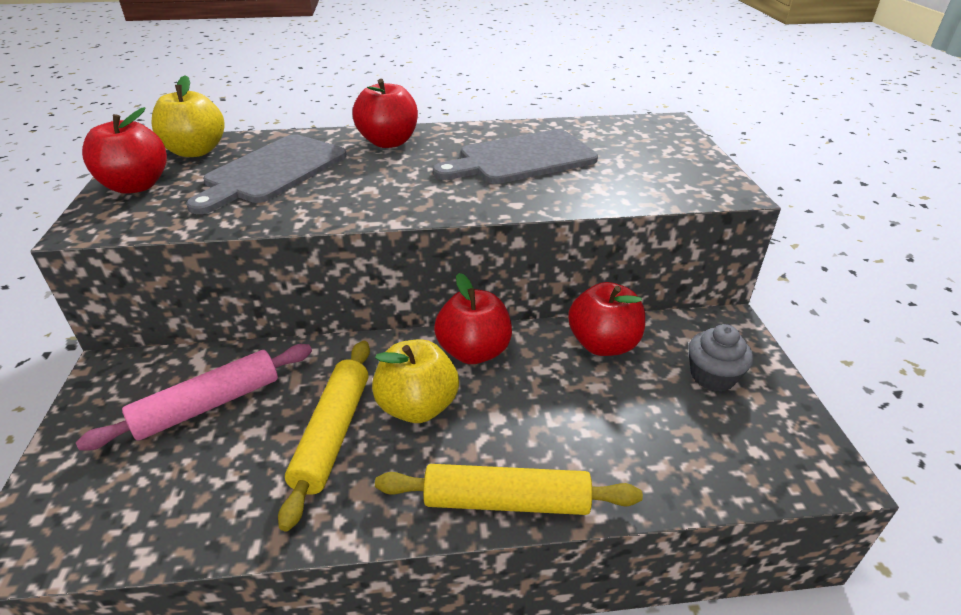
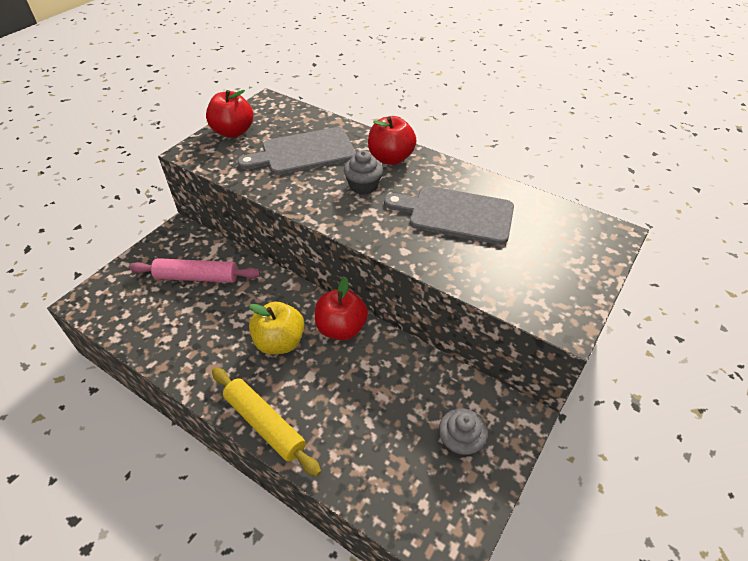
camera: 40 degrees right, 10 degrees up
yellow apple [151,75,224,157] -> none
yellow rolling pin [278,340,370,531] -> none
red apple [568,282,645,356] -> none
none -> grey cupcake [344,150,383,195]

